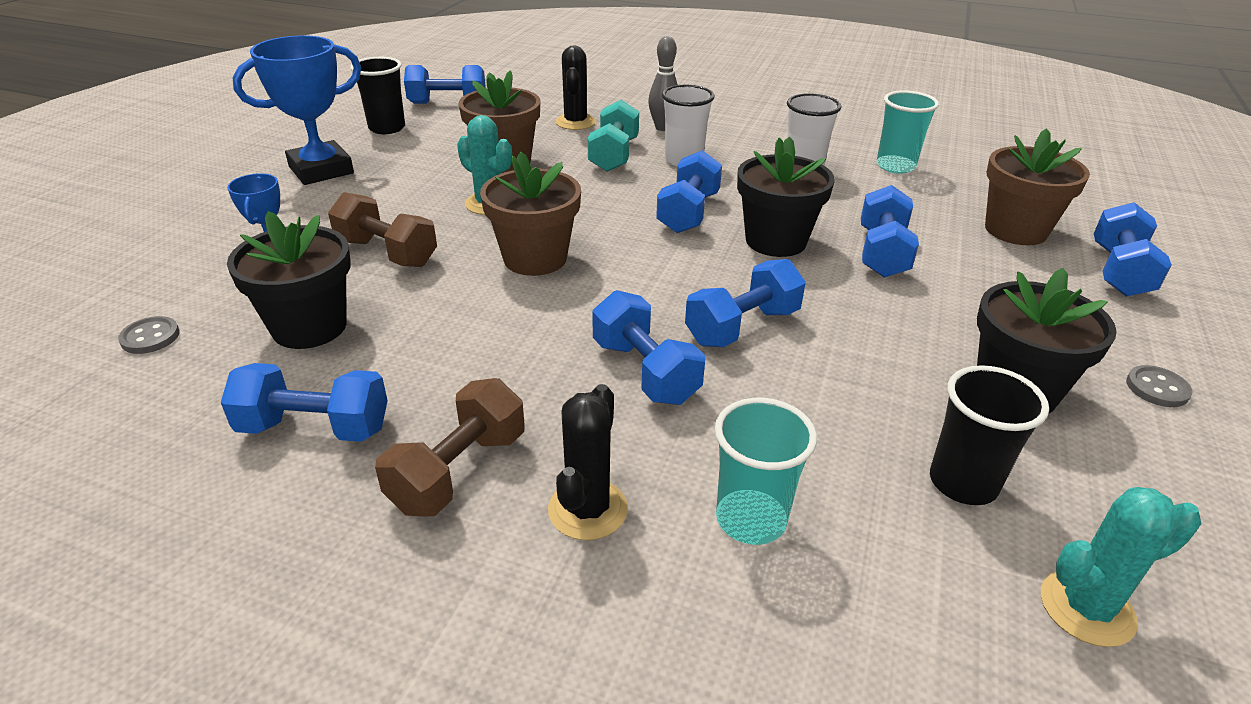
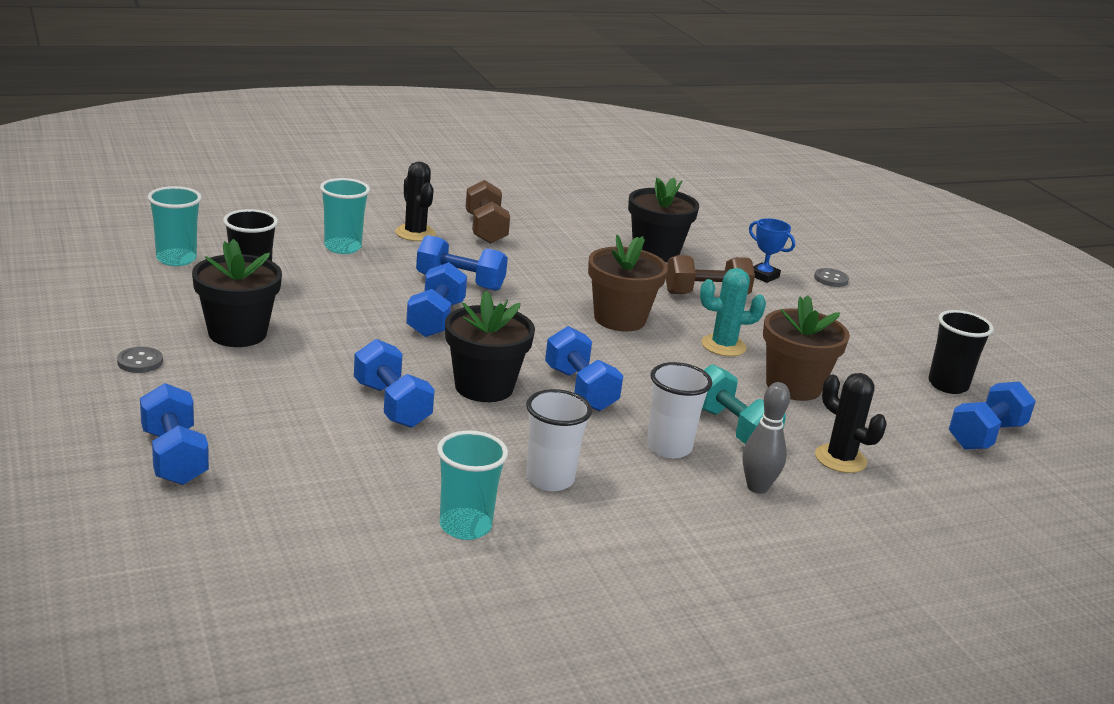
camera: 135 degrees right, 10 degrees down
grey button [118,316,180,354] -> grey button moved to [814,268,849,287]
blue dumbbell [221,363,388,442] -> none
blue trophy [233,35,361,185] -> none
brown flower pot [985,128,1090,245] -> none
turquoise cactus [1041,487,1201,647] -> turquoise cup [148,186,202,266]

